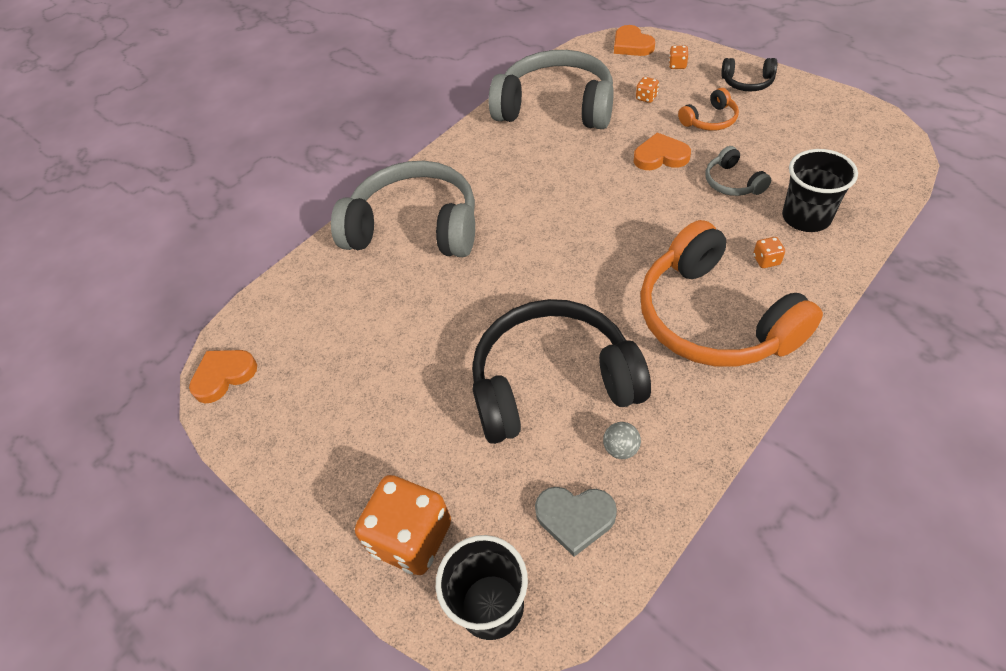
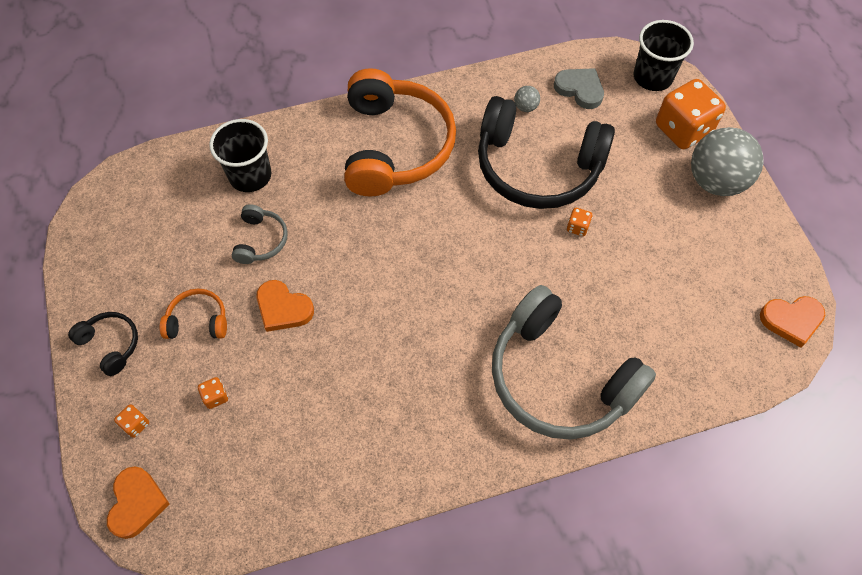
camera: 155 degrees left, 10 degrees up
grey headphones [489,50,614,129] -> none
orange dice [753,237,785,268] -> orange dice moved to [567,208,592,236]
none -> grey ball [691,127,764,196]

